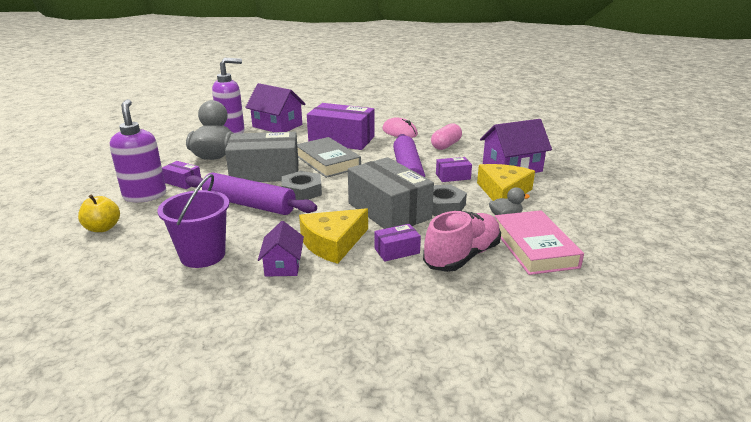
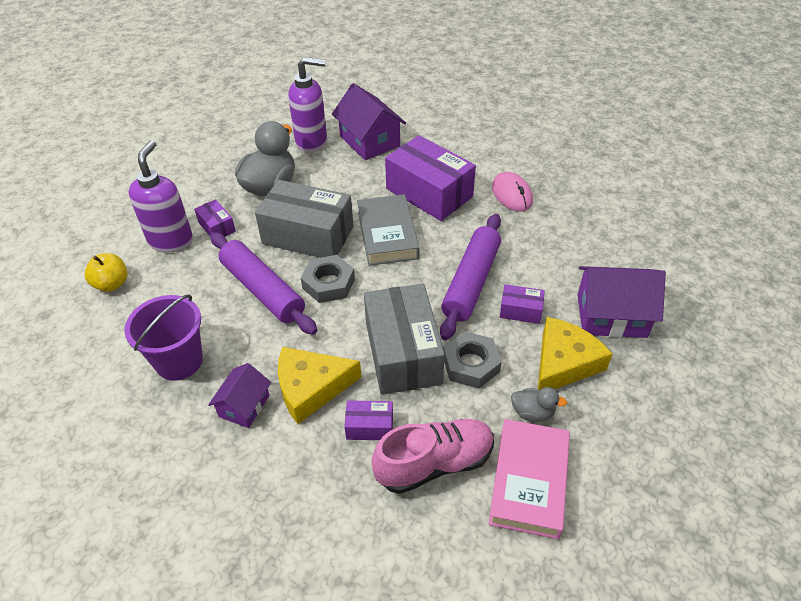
camera: 25 degrees right, 20 degrees up
pink capsule [431,123,462,150] -> none

